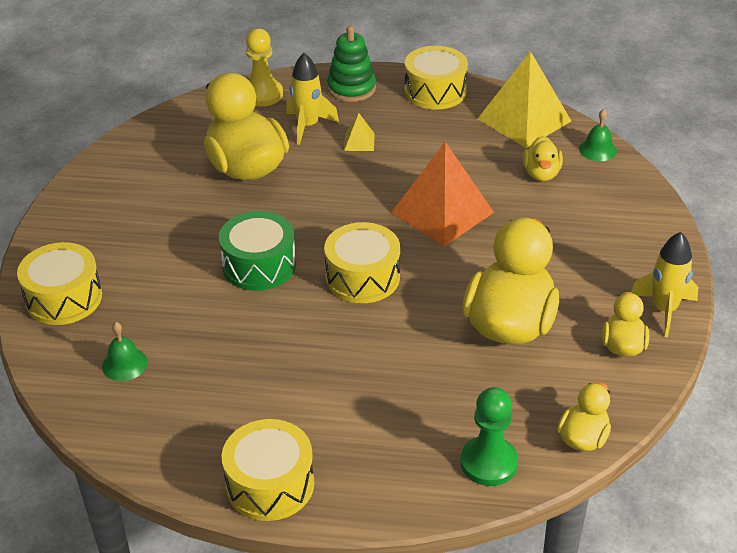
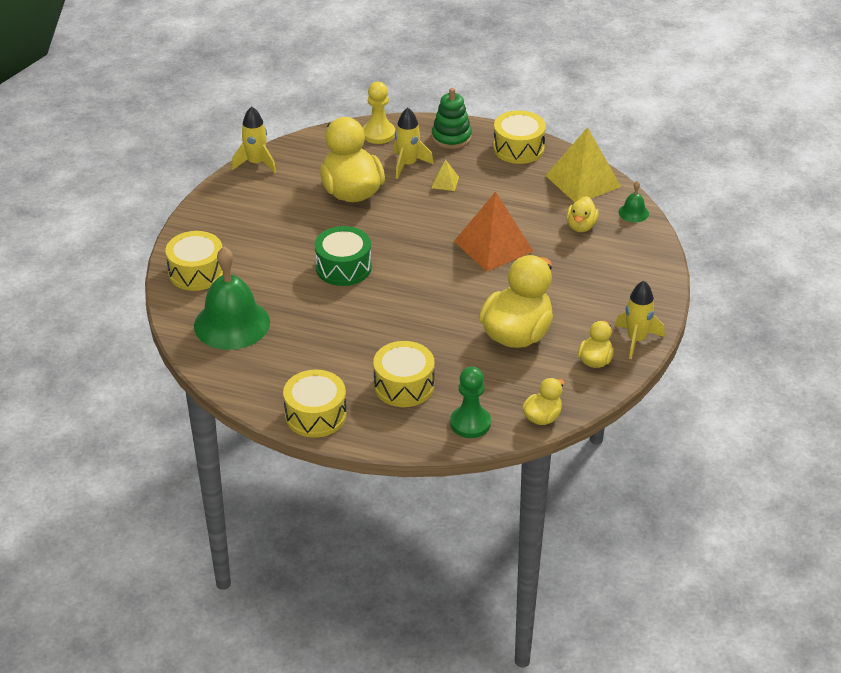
camera: 10 degrees right, 0 degrees up
green bell [102,322,148,381] -> green bell [194,247,270,350], size x2.31
yellow drum [324,222,400,303] -> yellow drum moved to [373,341,434,407]
none -> yellow rocket [232,106,276,173]

